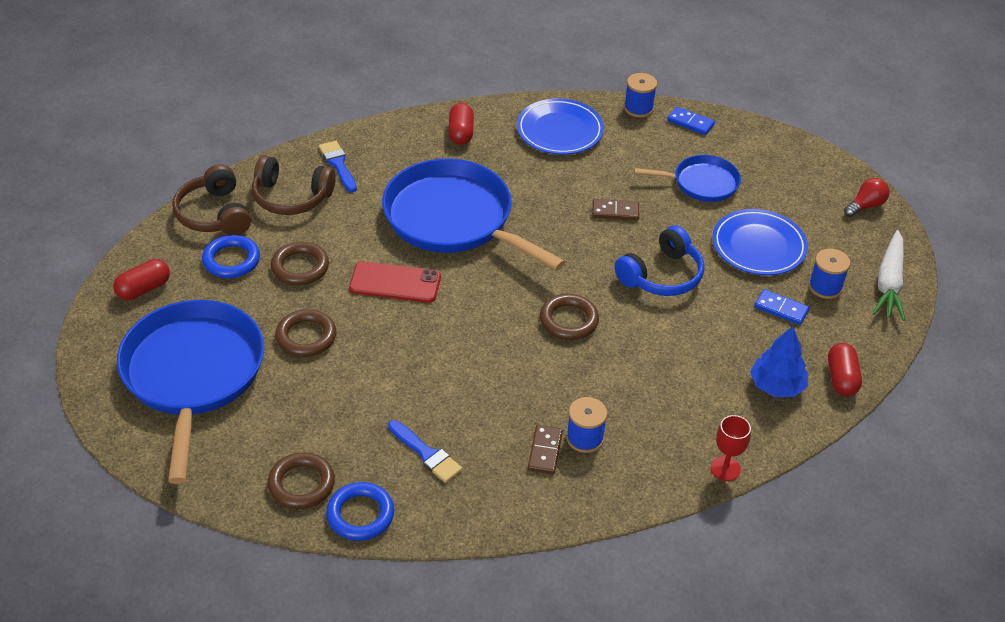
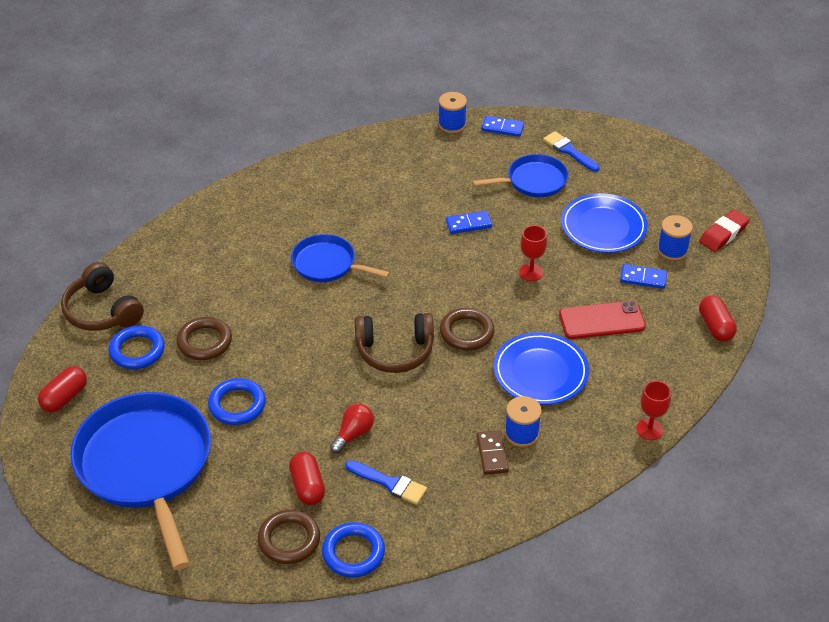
camera: 15 degrees left, 0 degrees up
brown headphones [252,156,336,215] -> brown headphones moved to [355,313,434,373]
brown ring [275,309,336,357] -> blue ring [208,378,266,425]
blue brush [319,141,357,192] -> blue brush moved to [543,131,600,172]
red phone [349,262,441,303] -> red phone moved to [559,301,646,339]
blue pan [382,159,565,271] -> blue pan [291,234,390,282], size x0.53
red capsule [448,103,474,145] -> red capsule moved to [289,452,325,505]
blue plate [517,99,604,155] -> blue plate moved to [494,332,589,405]
brown domino [592,199,639,220] -> blue domino [446,211,492,234]
blue headphones [614,225,704,296] -> red goblet [519,225,547,281]
blue tree [750,326,808,397] -> none
red light bulb [844,178,890,217] -> red light bulb moved to [330,404,374,453]
white carrot [872,230,905,321] -> red eraser [699,210,750,252]

